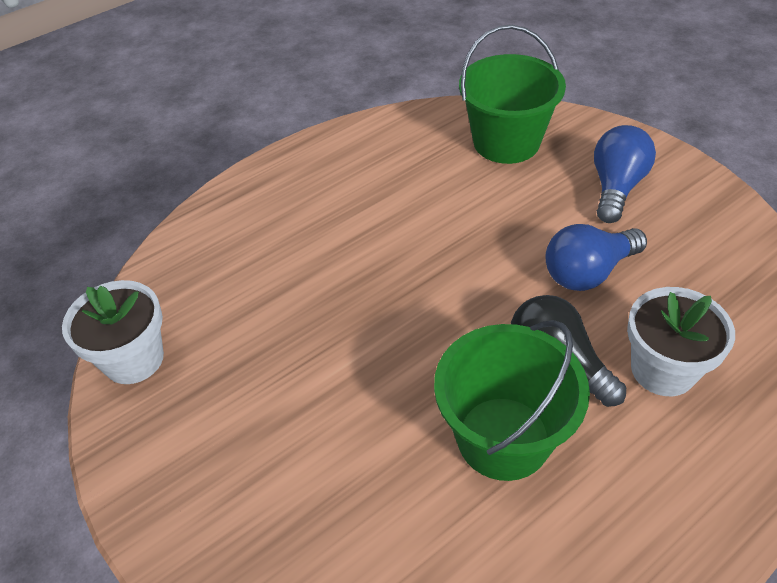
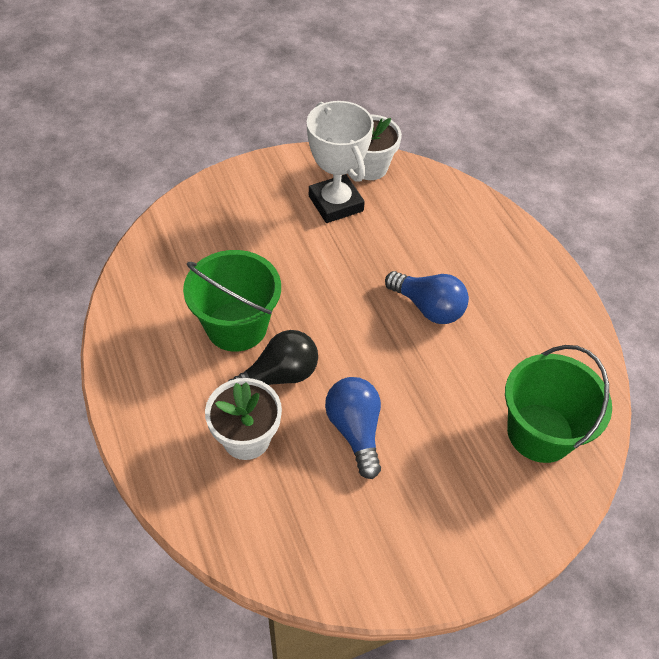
camera: 100 degrees right, 5 degrees up
blue light bulb [594,125,656,223] -> blue light bulb moved to [385,271,469,324]
none -> white trophy [307,101,374,223]

